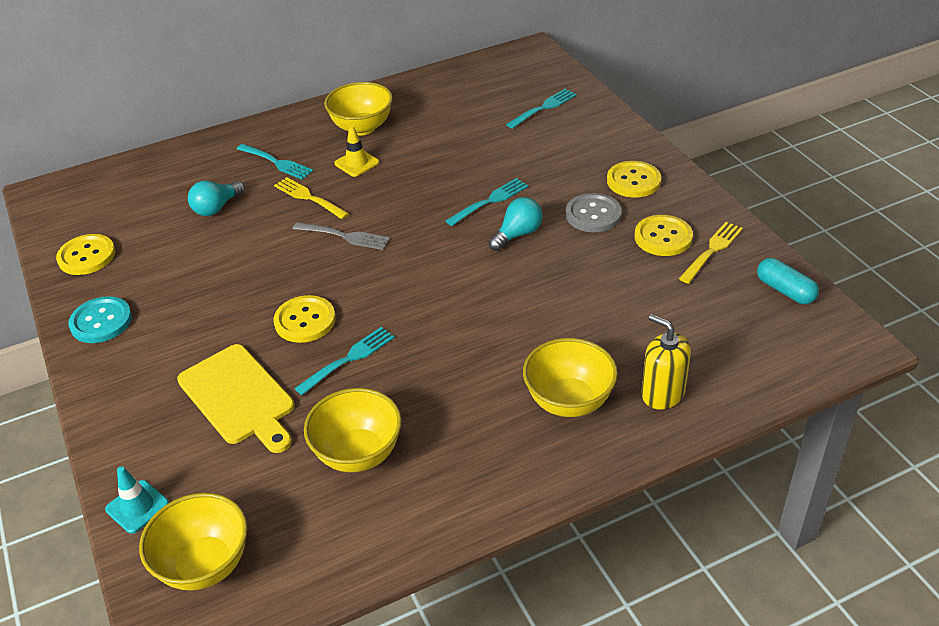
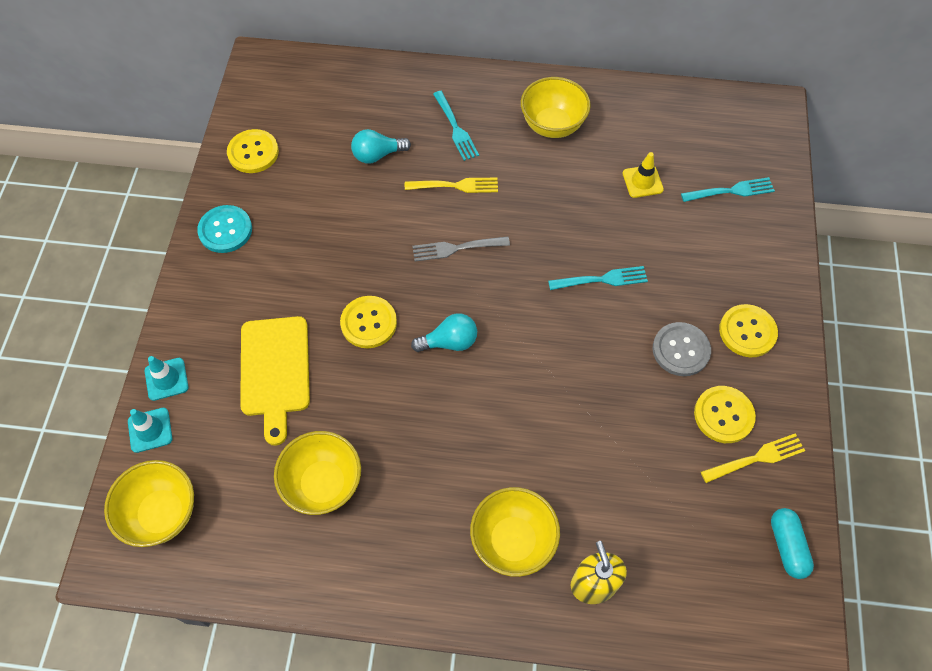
camera: 30 degrees right, 20 degrees up
yellow fork [274,177,349,219] -> yellow fork turned 105 degrees clockwise [405,177,498,193]
grey fork [293,222,390,250] -> grey fork turned 120 degrees clockwise [412,236,510,261]
turquoise fork [294,327,395,395] -> none
yellow traffic cone [334,125,379,177] -> yellow traffic cone moved to [622,152,664,198]
turquoise light bulb [489,197,543,251] -> turquoise light bulb moved to [411,313,477,352]
none -> turquoise traffic cone [145,356,189,401]

